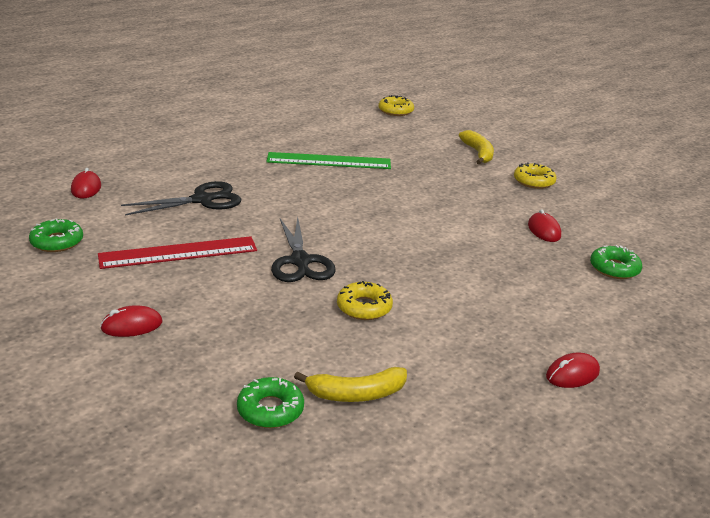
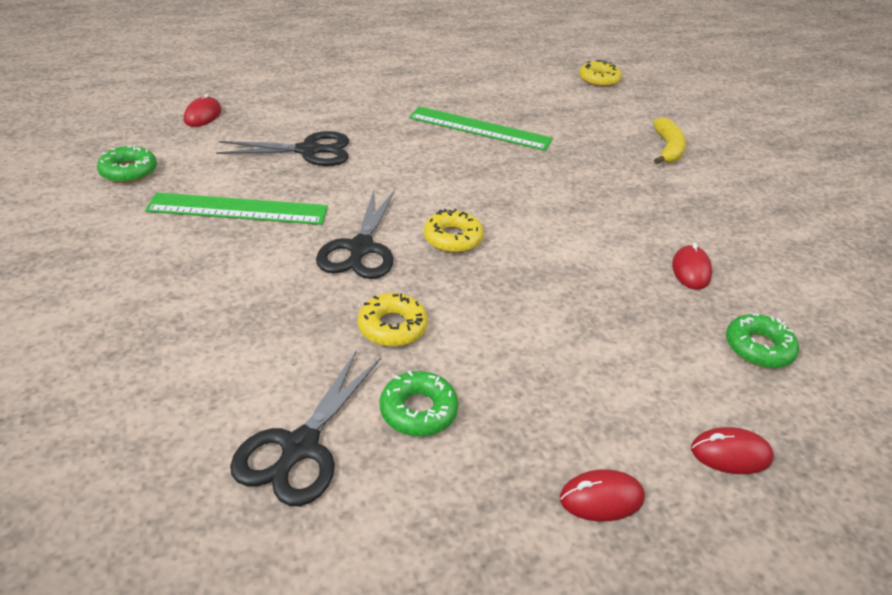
camera: 20 degrees right, 10 degrees up
red ruler [98,236,257,269] -> green ruler [145,193,328,225]
red mouse [100,305,163,337] -> red mouse moved to [691,427,774,474]
green donut [237,377,304,428] -> green donut moved to [380,371,459,436]
yellow banana [294,367,407,402] -> black scissors [230,350,381,507]
yellow donut [514,162,557,189] -> yellow donut moved to [424,209,484,253]

